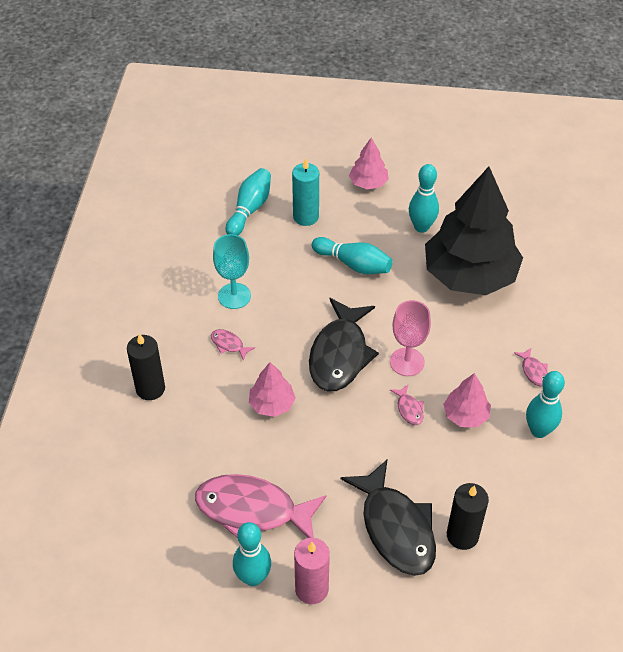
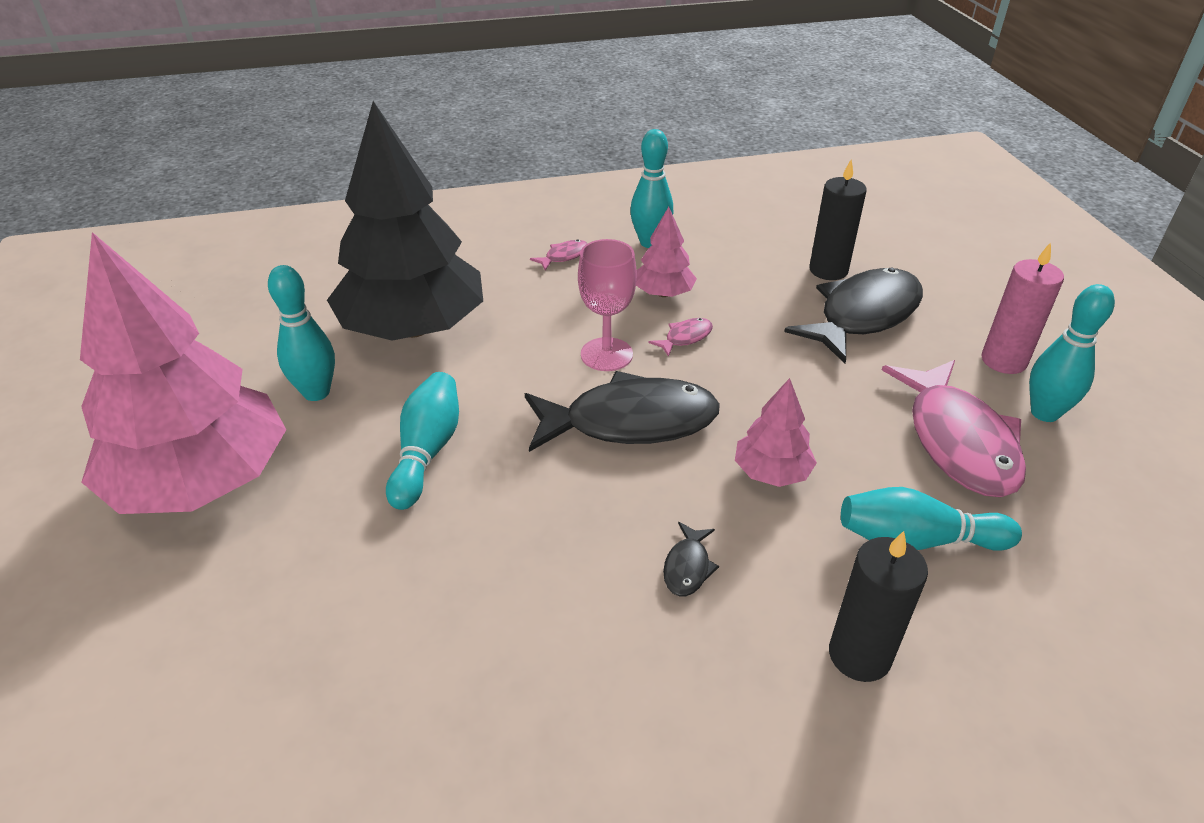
camera: 110 degrees left, 10 degrees down
pink fish [211,329,255,361] -> black fish [663,522,719,596]
turquoise goblet [213,234,251,309] -> none
turquoise bowling pin [226,168,271,235] -> turquoise bowling pin moved to [841,487,1022,551]
turquoise candle [292,158,319,226] -> none
pink tree [349,138,389,189] -> pink tree [80,232,286,514], size x2.27

